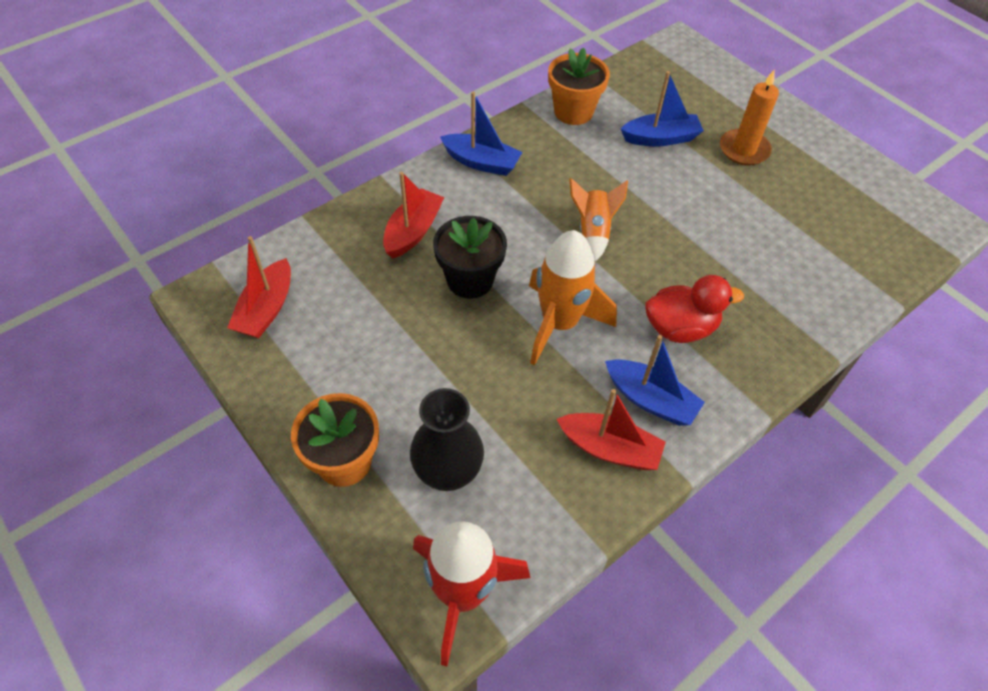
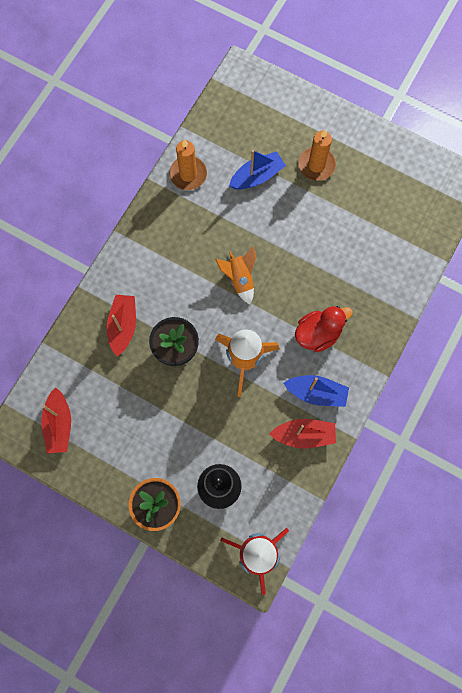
camera: 20 degrees left, 20 degrees up
blue boat [440,91,522,176] -> none
orange flower pot [548,47,610,125] -> orange candle [169,139,207,190]

